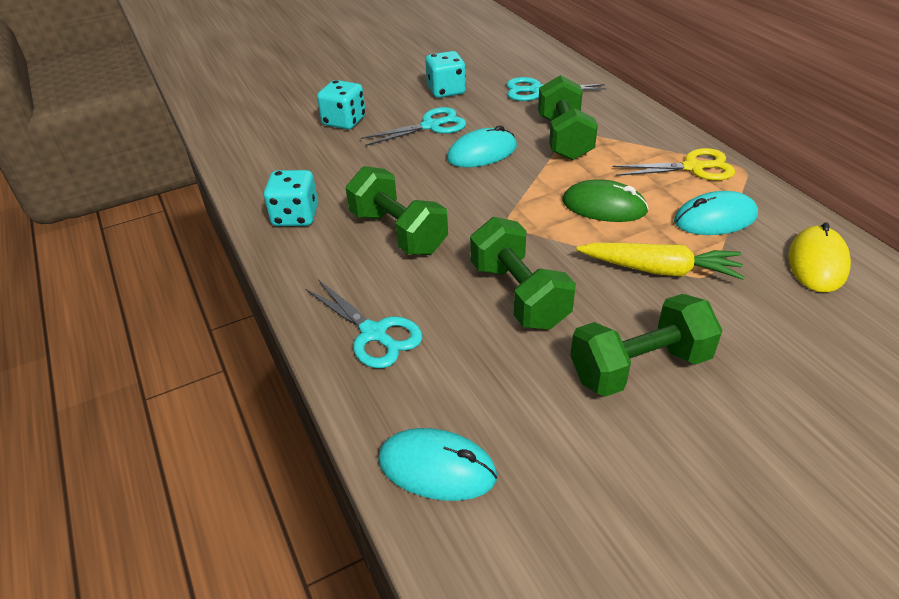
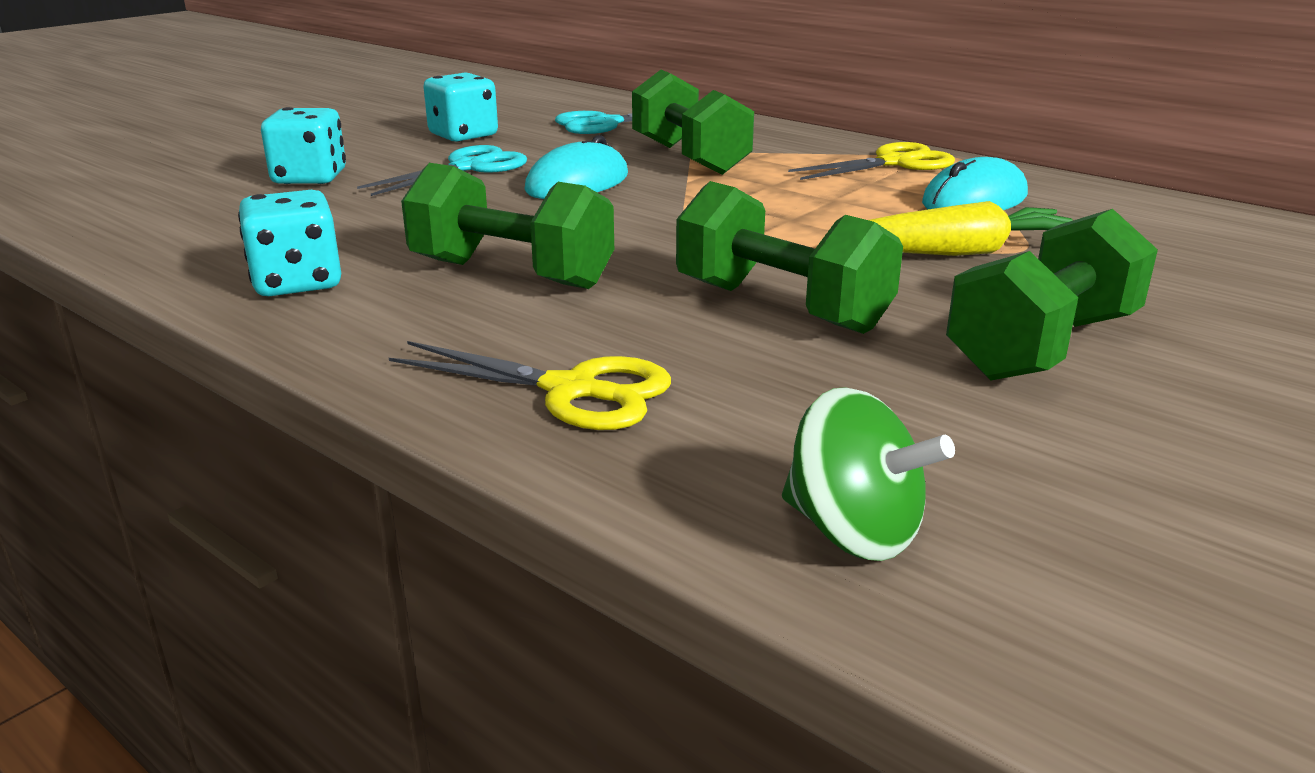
camera: 25 degrees left, 15 degrees down
turquoise scissors [305,280,422,368] -> yellow scissors [389,341,671,430]
turquoise mouse [378,428,497,501] -> green spinning top [782,387,955,561]
green mouse [563,179,649,222] -> none
yellow mouse [788,222,851,292] -> none

